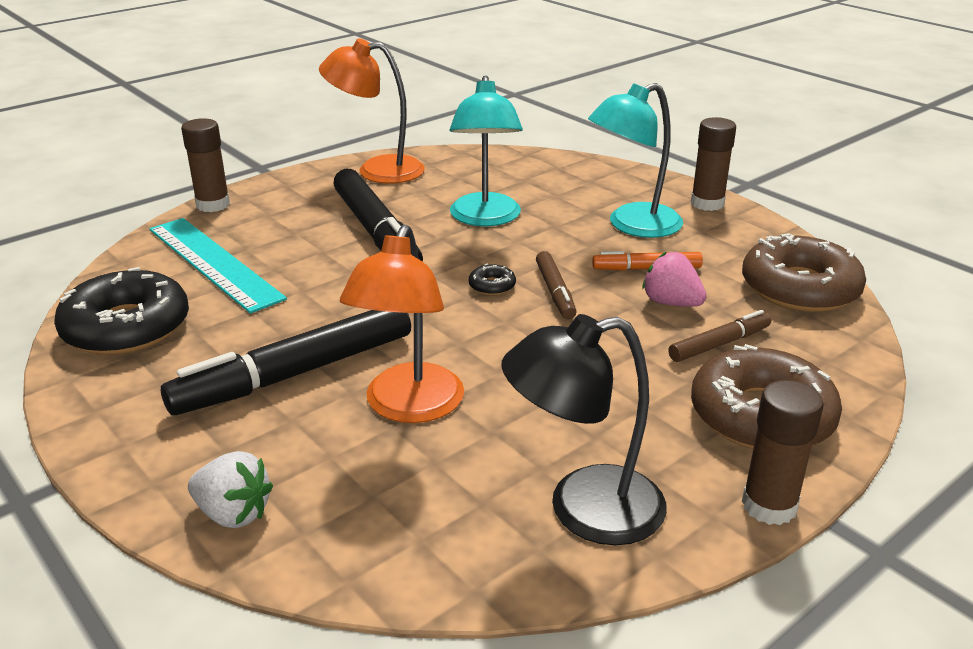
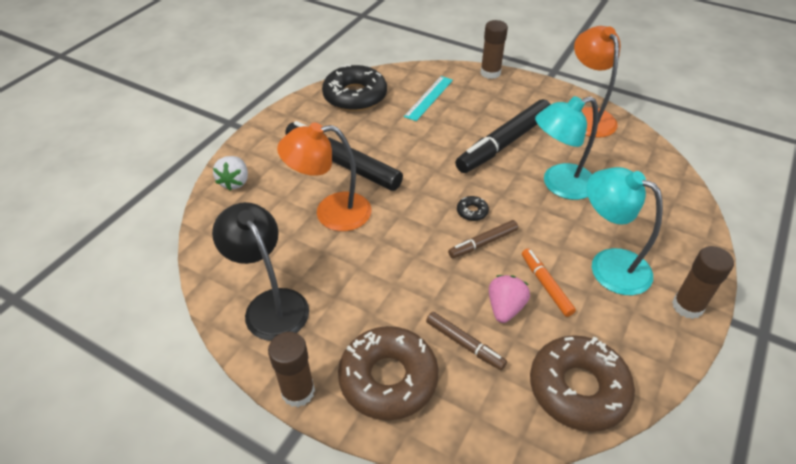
camera: 70 degrees right, 15 degrees up
turquoise ruler [150,218,287,314] -> turquoise ruler [404,76,453,121], size x0.63

